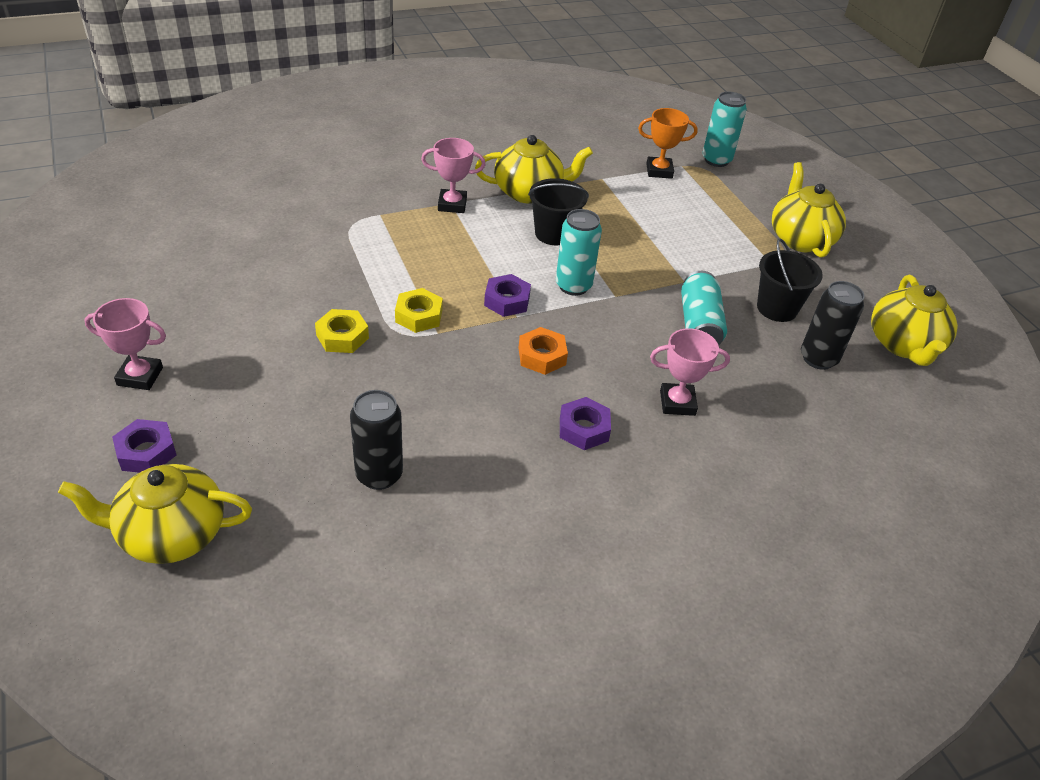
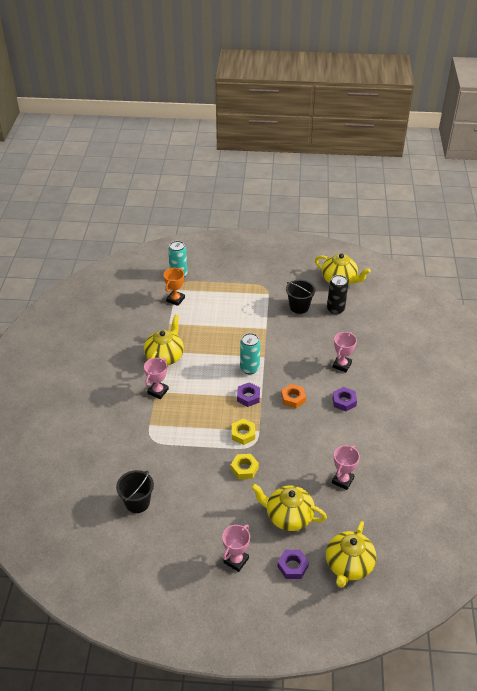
camera: 60 degrees left, 0 degrees up
black can [350,390,403,490] -> pink trophy [332,445,360,490]
black bucket [528,178,589,245] -> black bucket moved to [116,470,154,513]
turquoise can [681,271,727,345] -> none
yellow teapot [772,162,846,258] -> yellow teapot moved to [251,484,327,531]

